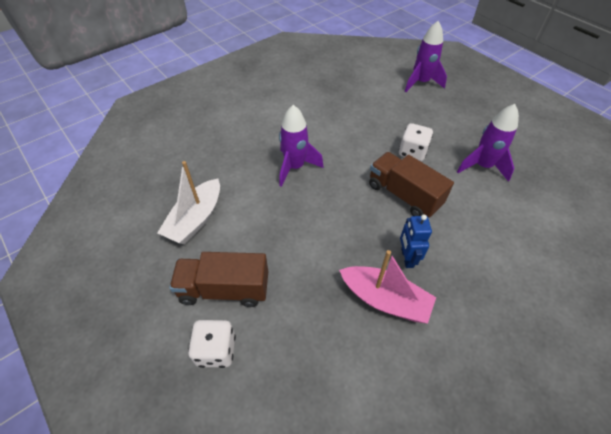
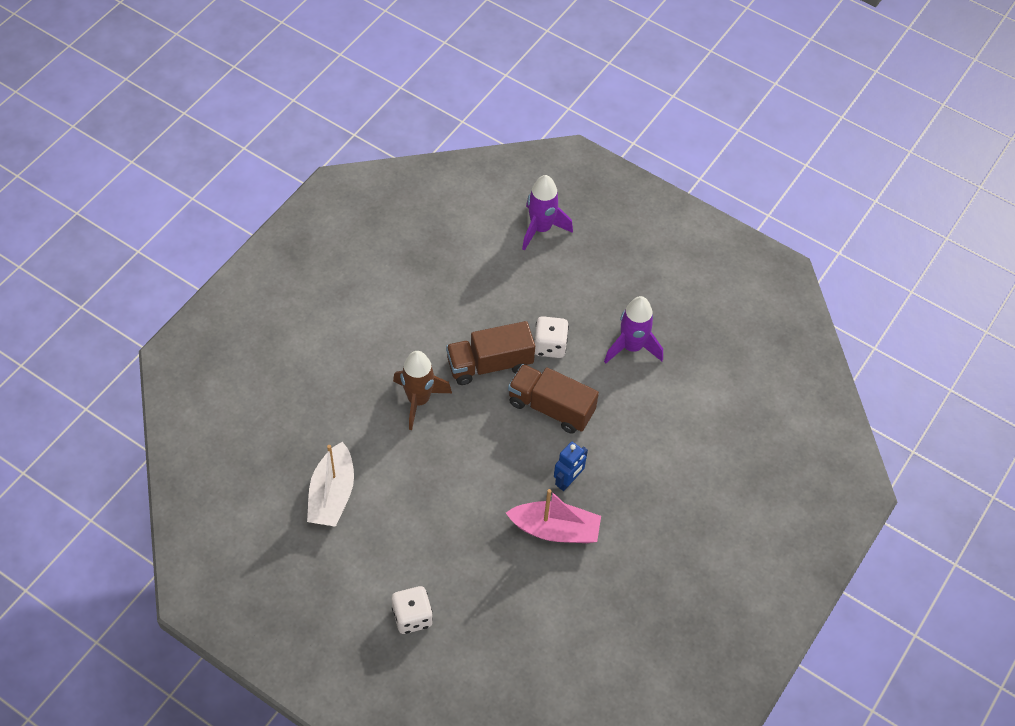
camera: 20 degrees left, 5 degrees up
brown truck [169,252,268,307] -> brown truck moved to [446,321,535,385]
purple rocket [279,105,324,187] -> brown rocket [393,351,452,430]
blue robot [400,214,432,268] -> blue robot turned 120 degrees counterclockwise [554,442,588,491]

